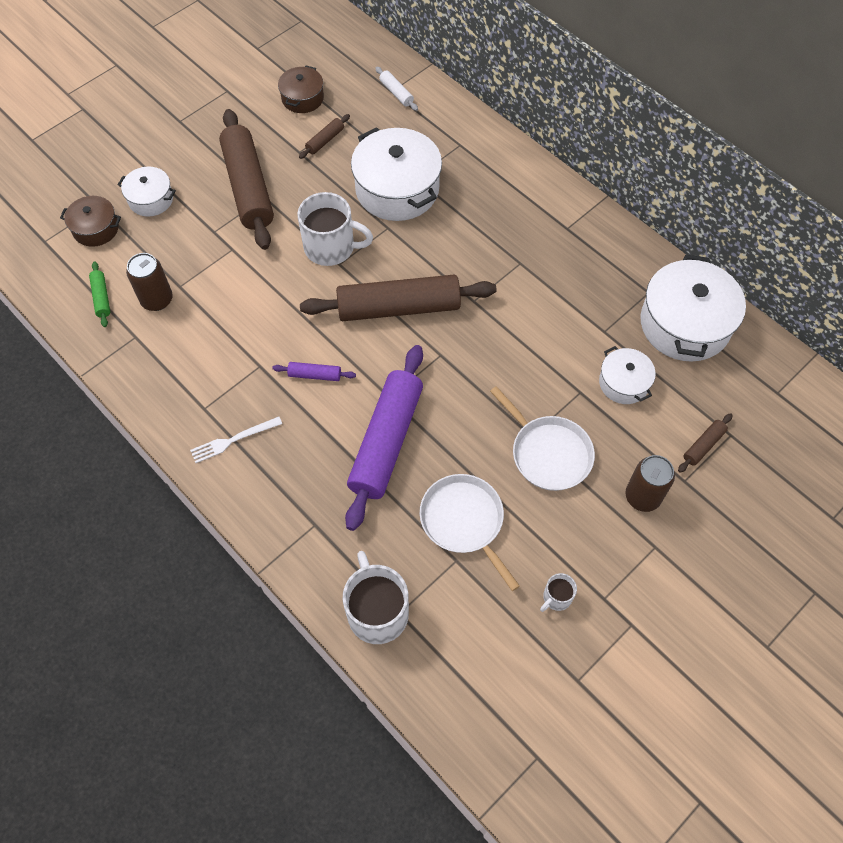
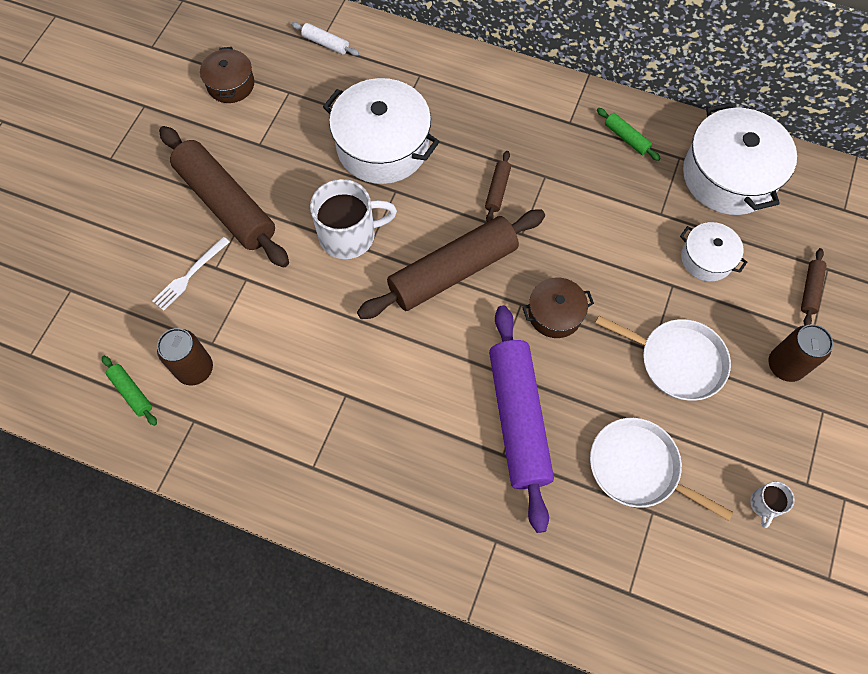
camera: 25 degrees left, 5 degrees up
brown pot [60,196,121,247] -> brown pot moved to [522,277,594,338]
white pot [117,167,176,216] -> none
white fork [190,417,282,463] -> white fork moved to [152,237,230,311]
purple rolling pin [272,362,356,381] -> none
brown rolling pin [299,114,350,159] -> brown rolling pin moved to [485,151,511,222]
white mug [343,551,409,644] -> none
none -> green rolling pin [597,108,661,161]

